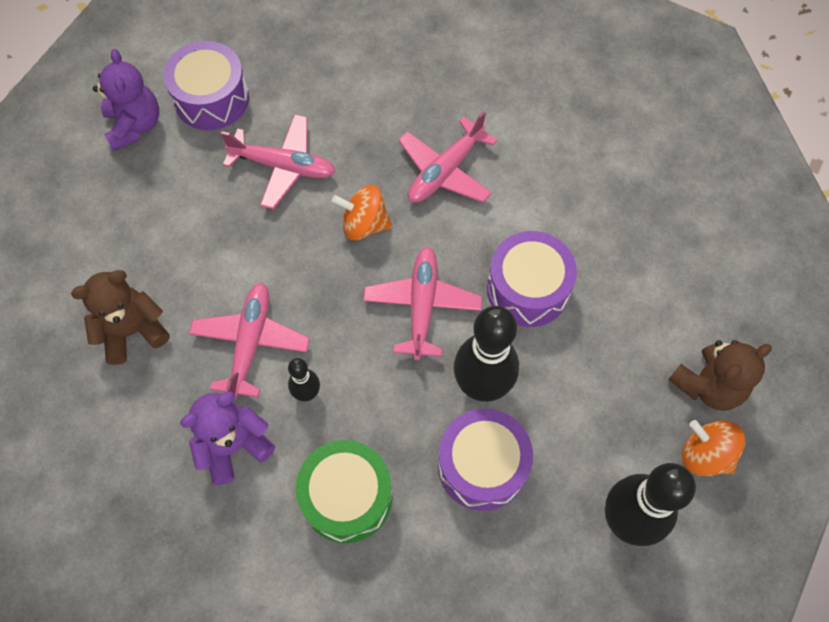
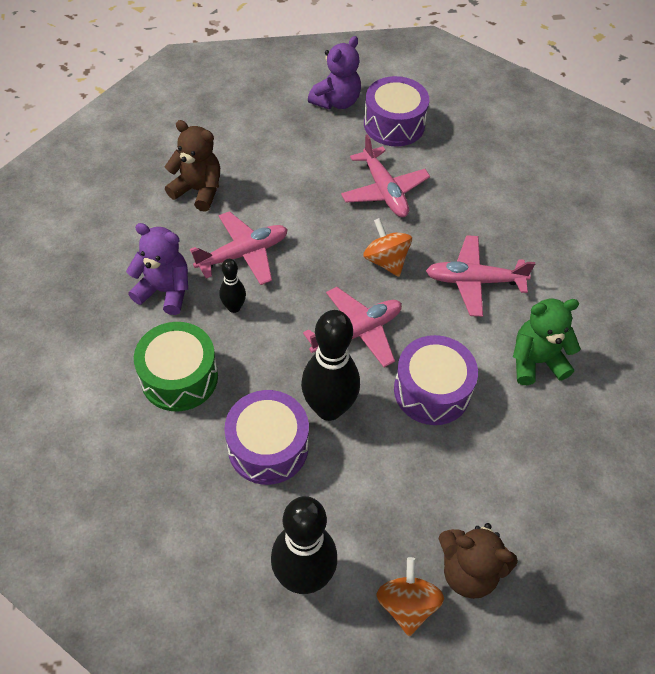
camera: 50 degrees right, 10 degrees down
none -> green teddy bear [513,299,581,385]

